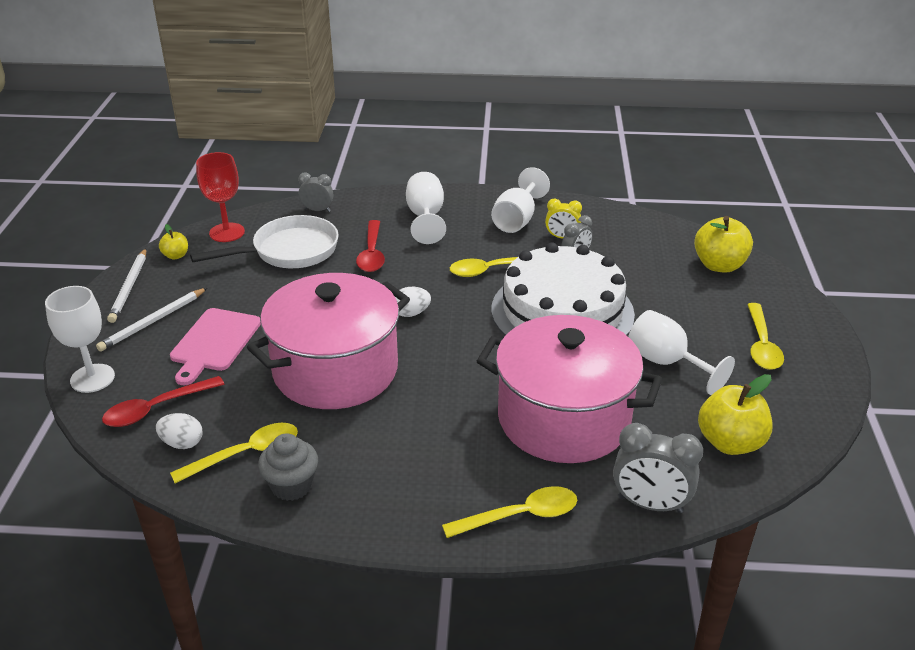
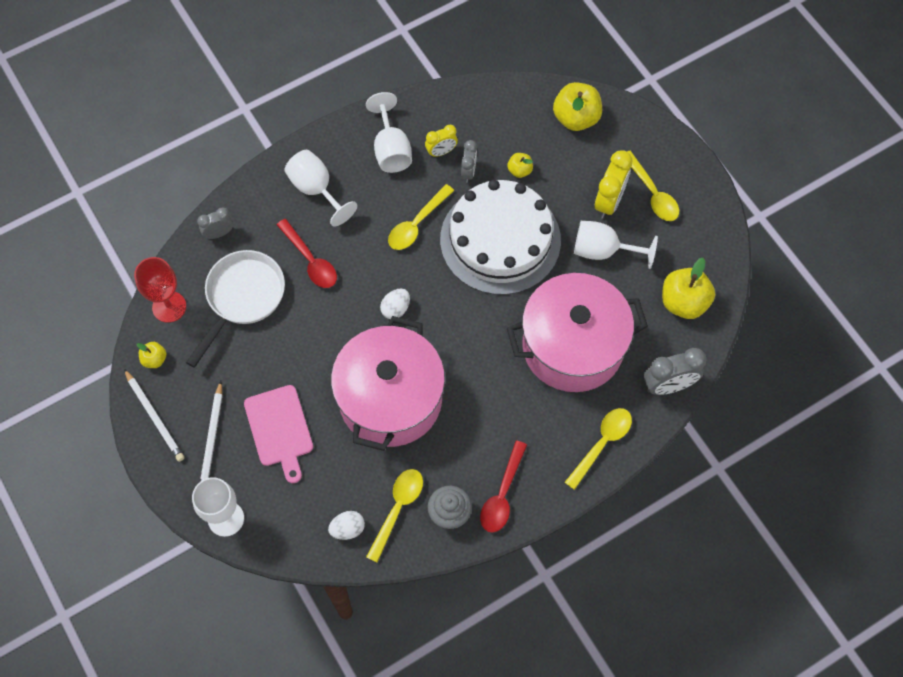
camera: 35 degrees left, 30 degrees up
red spoon [102,376,224,427] -> red spoon moved to [480,441,527,533]
none -> yellow apple [507,153,533,178]
none -> yellow clock [595,150,633,219]

